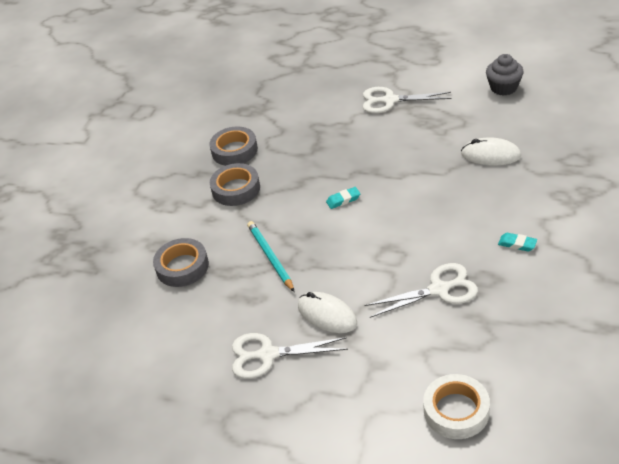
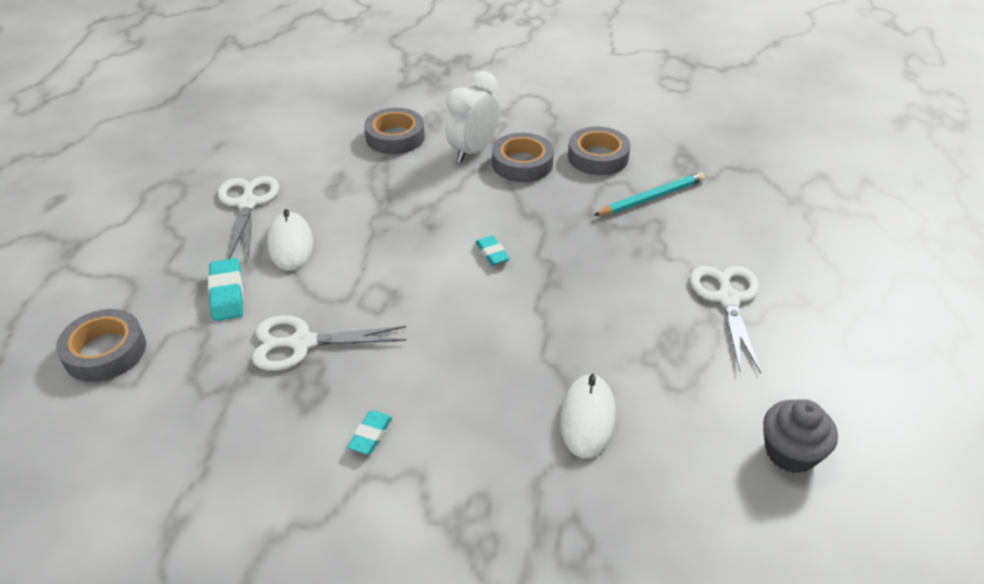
camera: 80 degrees right, 0 degrees up
turquoise pencil [247,221,294,292] -> turquoise pencil moved to [594,172,705,216]
white mouse [298,292,357,333] -> white mouse turned 45 degrees counterclockwise [267,209,313,271]
white scissors [364,263,478,318] -> white scissors turned 105 degrees clockwise [252,315,407,371]
white tape [423,374,490,439] -> grey tape [56,309,146,382]
none -> turquoise eraser [208,258,244,321]
none -> white clock [445,71,500,163]

